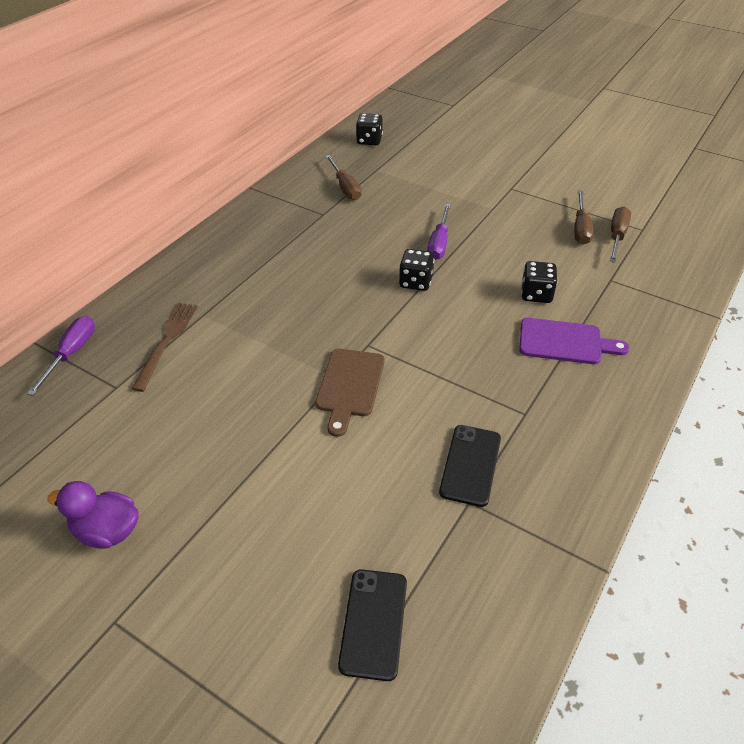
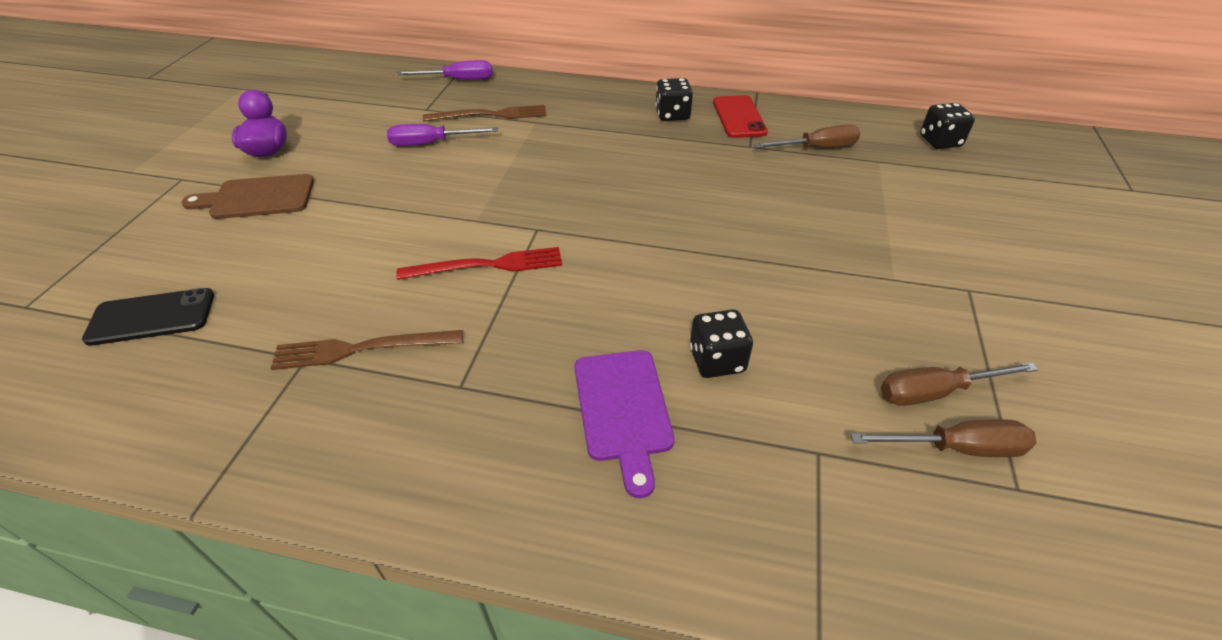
camera: 70 degrees right, 0 degrees up
brown cutting board [315,349,385,437] -> brown cutting board moved to [182,174,314,219]
brown screwdriver [325,155,362,200] -> brown screwdriver turned 150 degrees counterclockwise [754,125,860,148]
black dice [399,249,434,291] -> black dice moved to [655,78,693,121]
purple screwdriver [427,204,451,260] -> purple screwdriver moved to [387,124,498,146]
black phone [439,425,501,507] -> brown fork [271,330,463,370]
none -> red fork [396,247,562,280]
none -> red phone [713,95,768,138]

